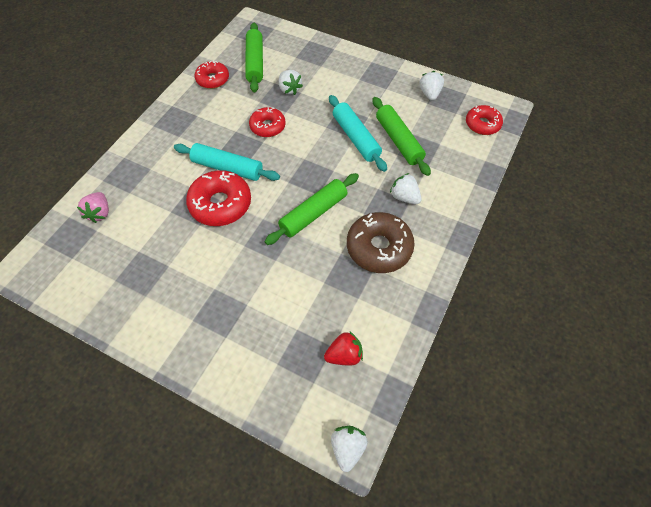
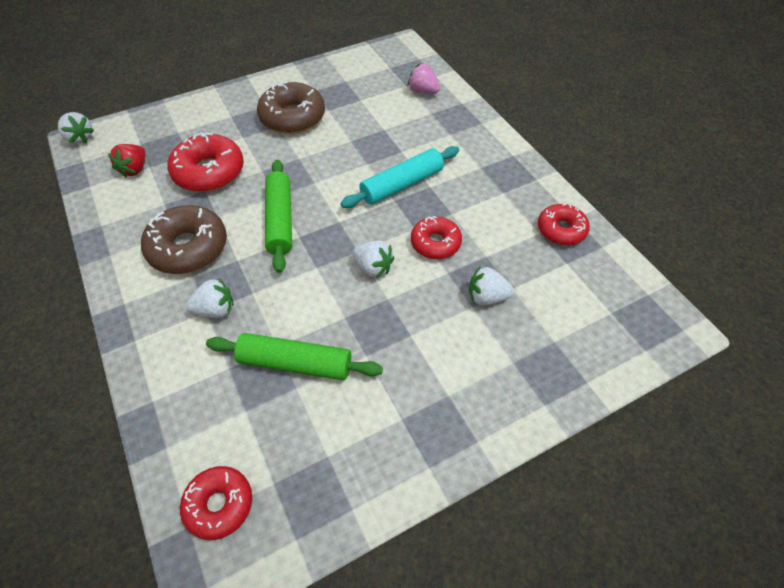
camera: 125 degrees right, 5 degrees down
red donut [186,170,251,226] -> red donut moved to [167,132,244,192]
green rolling pin [245,23,263,92] -> none
turquoise rolling pin [329,95,387,172] -> none
white strawberry [419,71,444,101] -> white strawberry moved to [353,240,394,278]
none -> brown donut [257,82,325,134]

